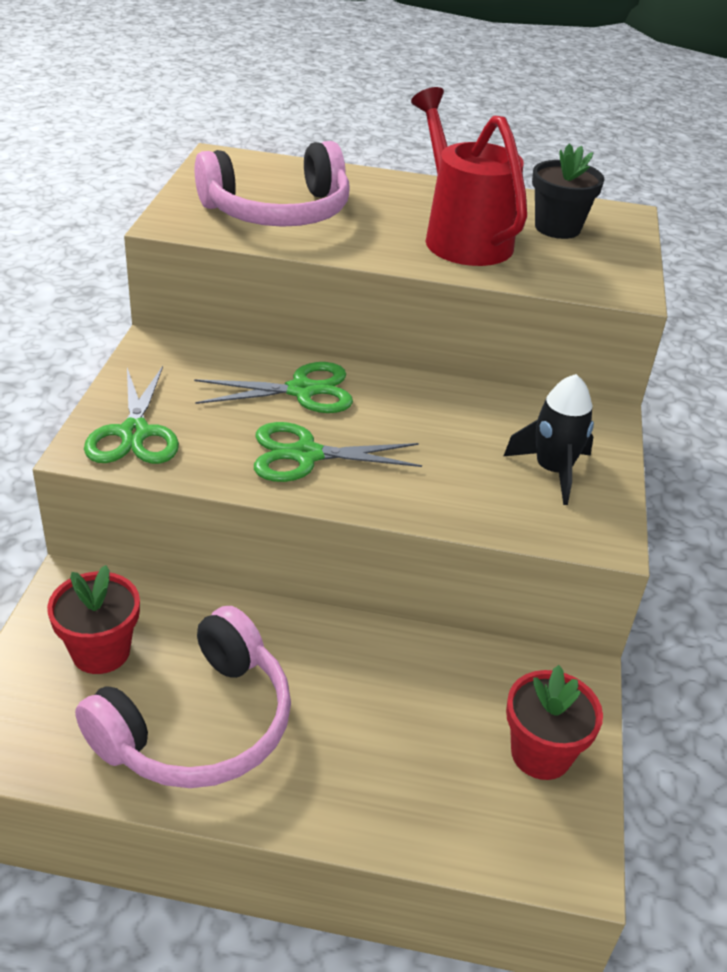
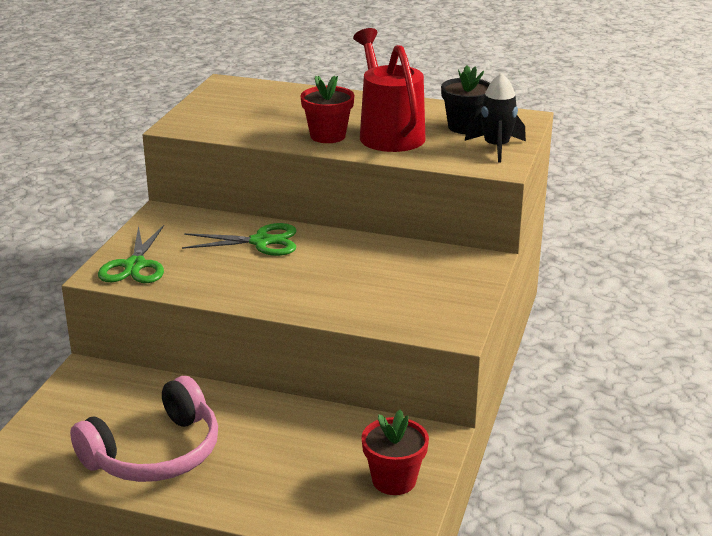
camera: 10 degrees right, 10 degrees down
red flower pot [47,565,140,674] -> red flower pot moved to [301,75,355,143]
pink headphones [195,141,350,227] -> none
green scissors [254,422,422,482] -> none
black rocket [504,374,594,505] -> black rocket moved to [465,73,526,162]

